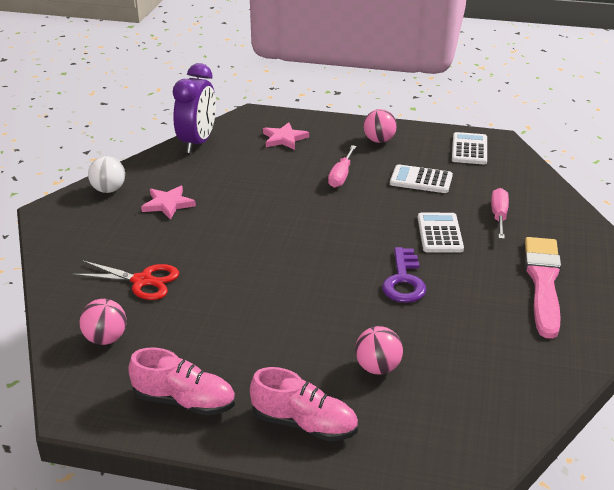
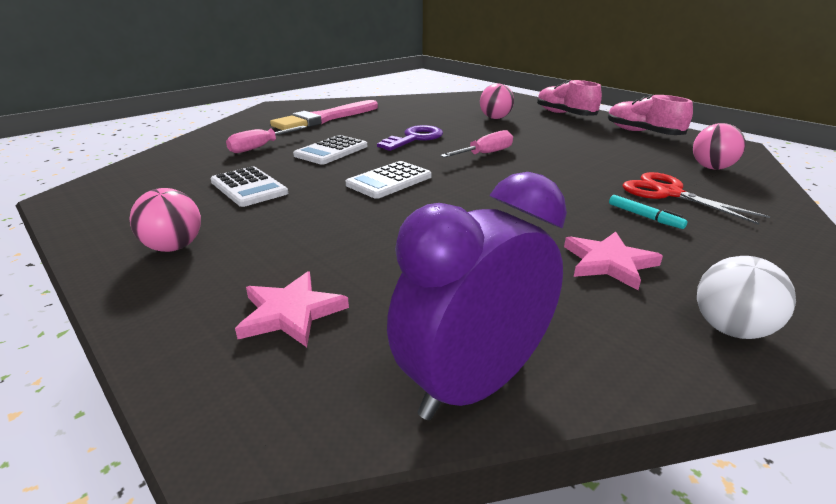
camera: 145 degrees left, 5 degrees down
pink screwdriver [328,145,356,188] -> pink screwdriver moved to [440,130,513,158]
white calculator [452,132,487,164] -> white calculator moved to [346,161,432,199]
none -> turquoise marker [609,195,687,229]

